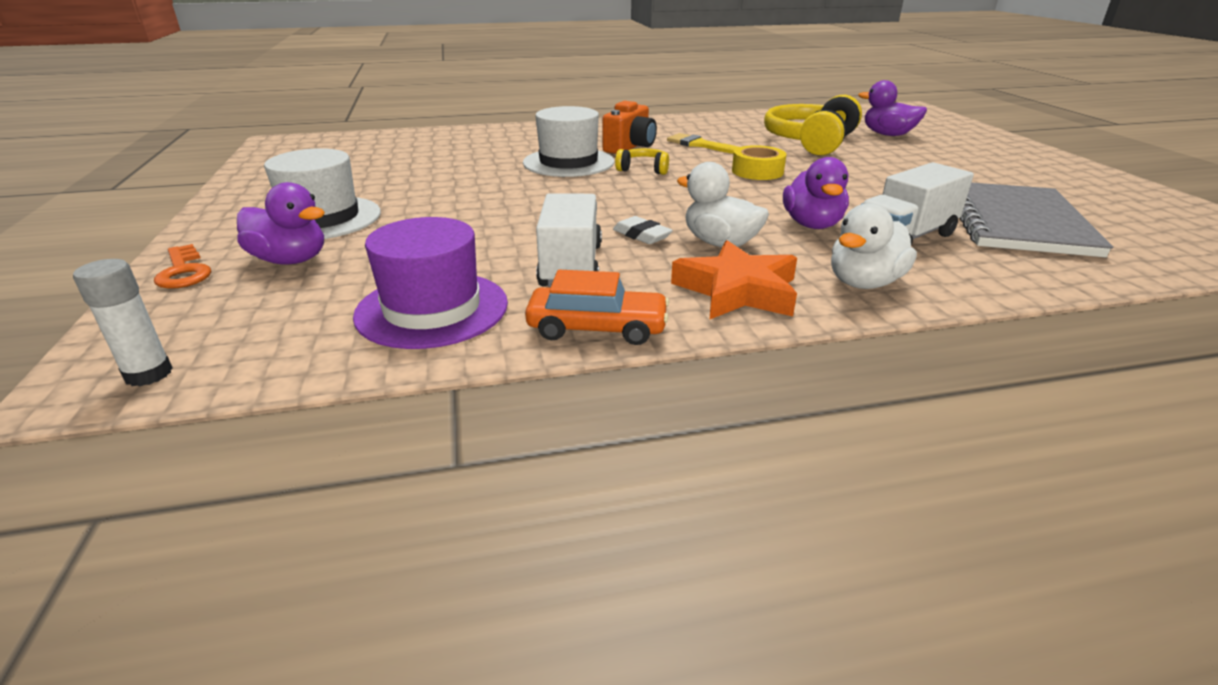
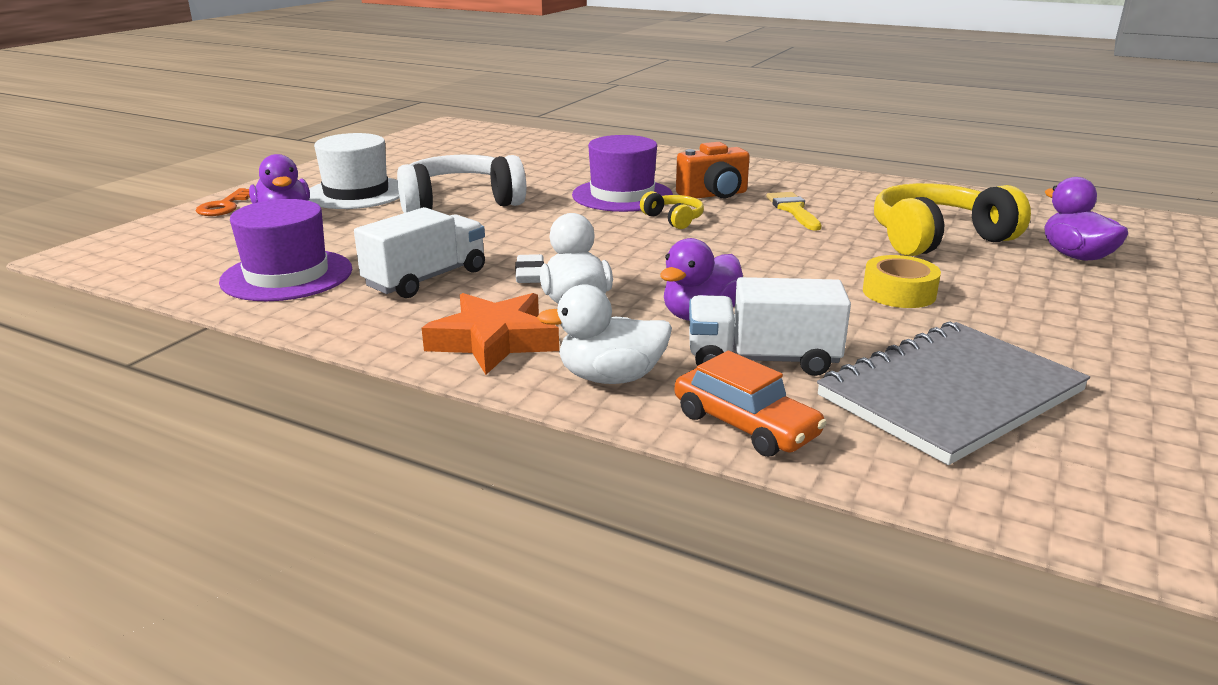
camera: 40 degrees right, 5 degrees down
white glue stick [73,259,173,386] -> none
white hat [523,106,614,177] -> purple hat [572,135,673,212]
orange car [525,270,669,345] -> orange car moved to [675,351,827,457]
yellow tape [732,145,786,180] -> yellow tape moved to [863,255,941,308]
none -> white headphones [397,155,526,213]

